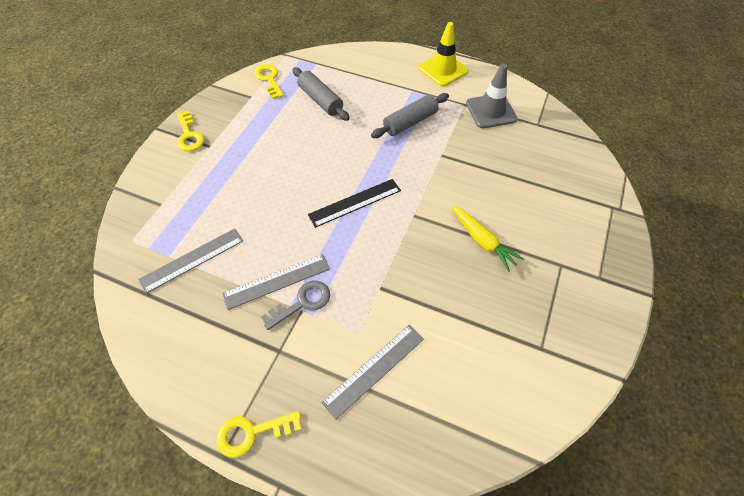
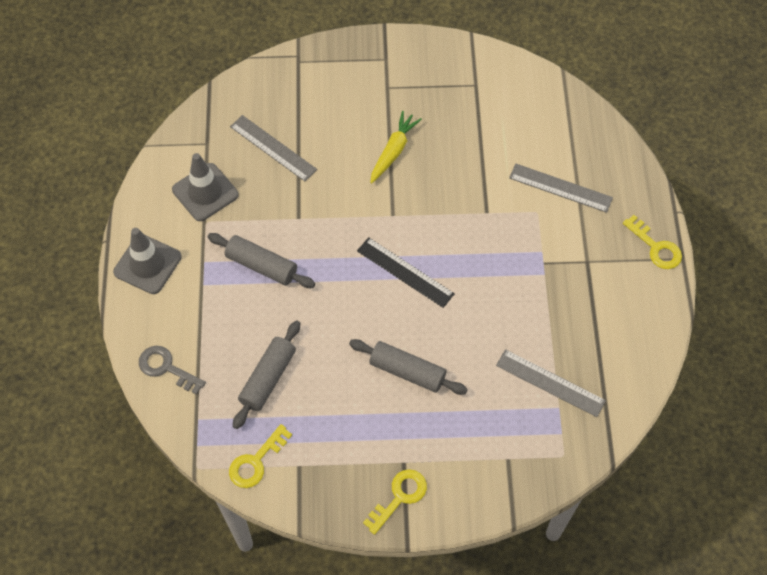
camera: 115 degrees left, 5 degrees up
grey ruler [222,254,330,310] -> grey ruler moved to [230,115,317,181]
grey key [261,281,330,330] -> grey key moved to [139,346,206,395]
yellow traffic cone [418,22,469,87] -> grey traffic cone [113,228,182,294]
none -> grey rolling pin [349,339,468,395]

